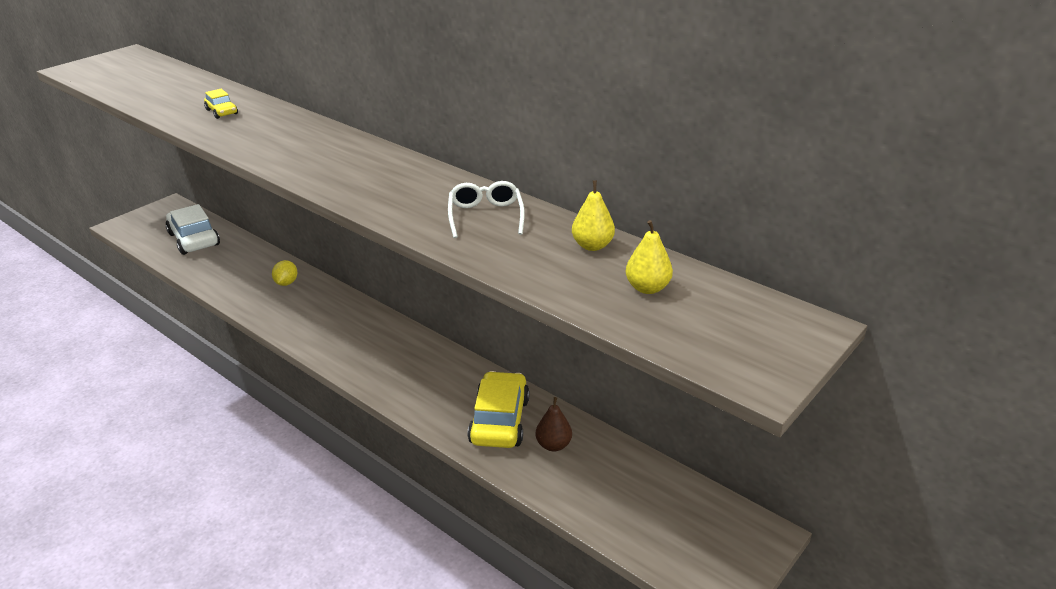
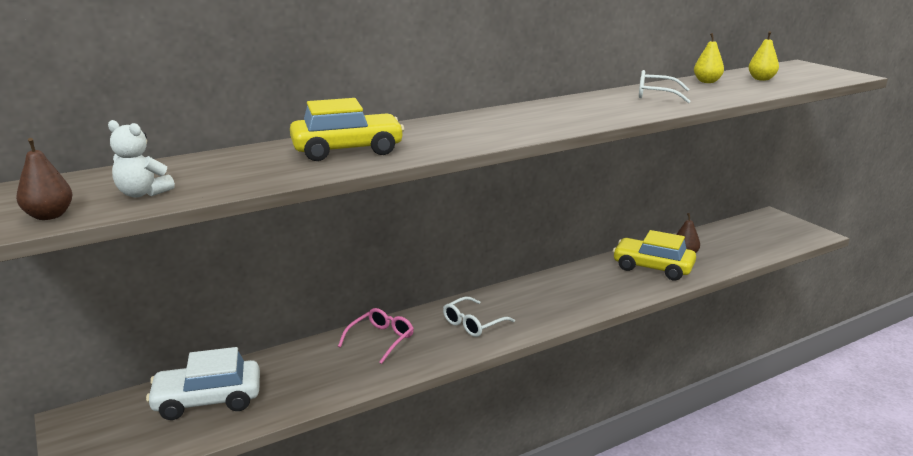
camera: 70 degrees left, 10 degrees down
yellow car [204,89,238,119] -> yellow car [290,98,404,161], size x2.07
yellow lemon [272,260,297,286] -> pink glasses [338,308,414,364]
none -> brown pear [16,138,72,220]
none -> white teddy bear [108,120,175,198]
none -> white glasses [443,297,515,337]

